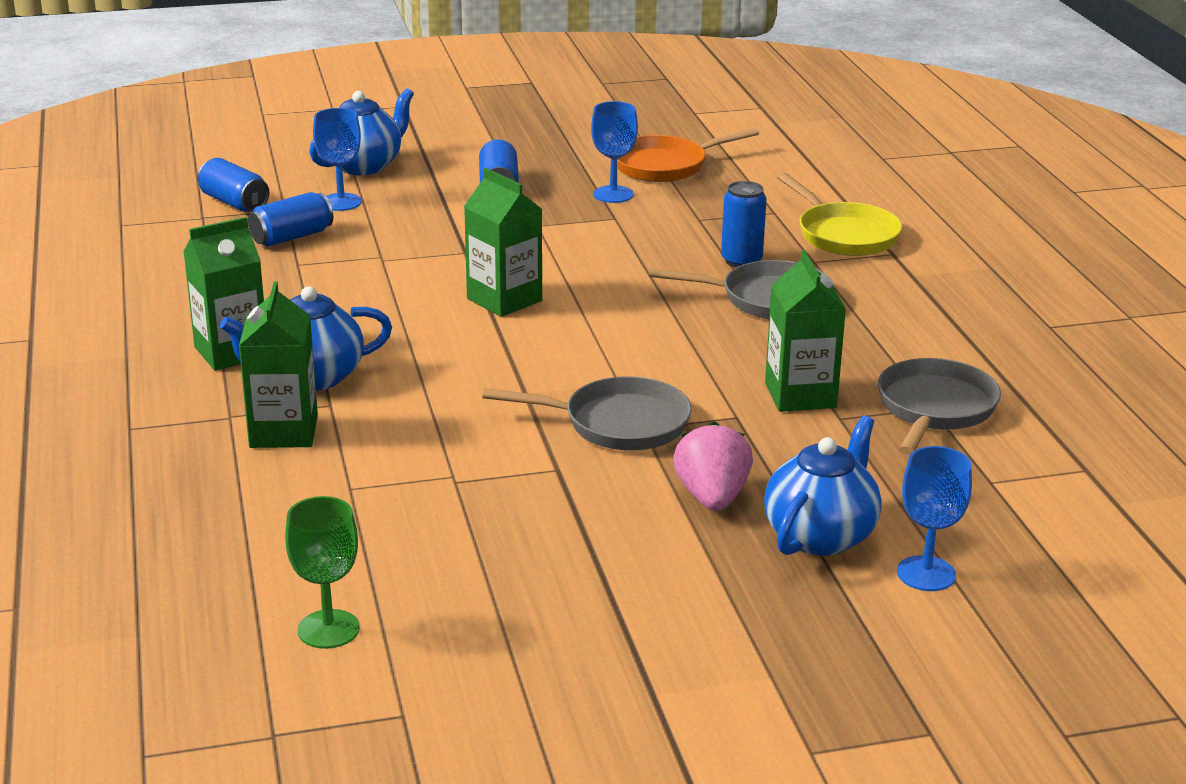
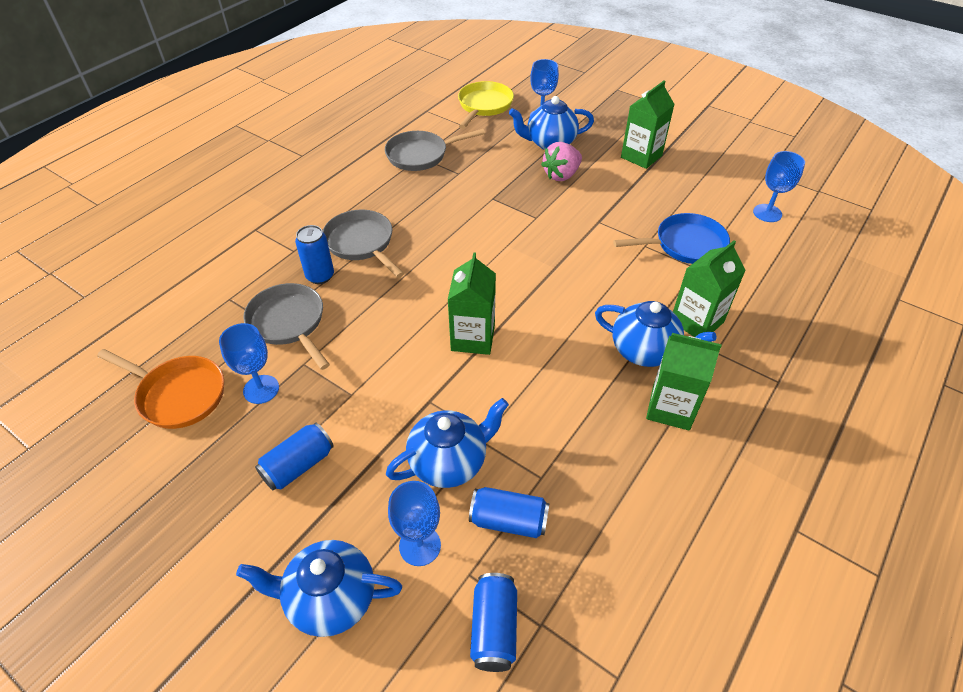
camera: 130 degrees left, 20 degrees up
green goblet [285,496,360,649] -> blue goblet [753,151,805,222]
grey pan [482,376,692,450] -> grey pan moved to [243,283,330,370]
green carton [765,250,846,412] -> green carton moved to [621,81,675,169]
yellow pan [777,173,902,256] -> yellow pan moved to [458,81,514,129]
none -> blue teapot [386,398,509,488]
none -> blue pan [613,213,730,264]

